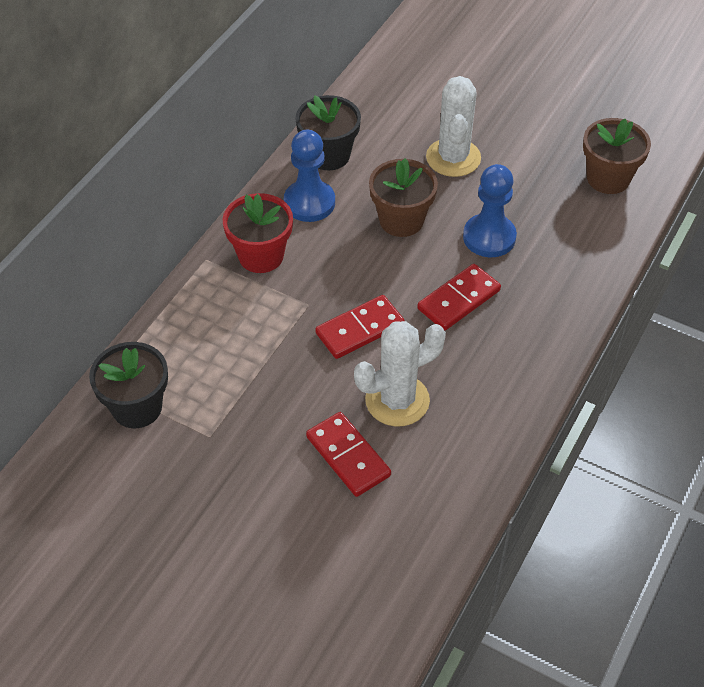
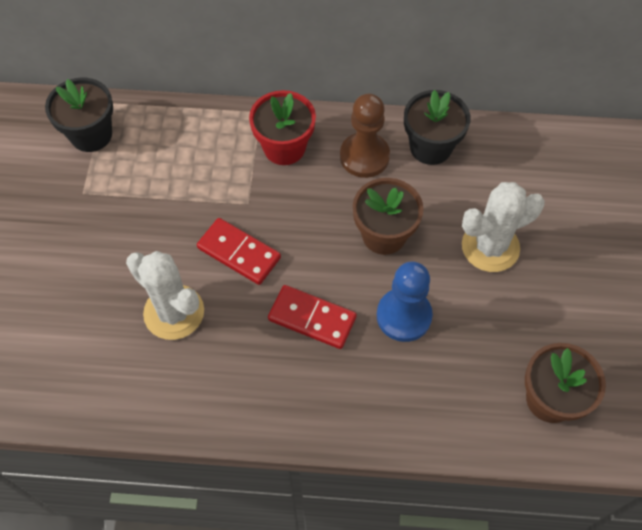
camera: 65 degrees right, 10 degrees up
blue pawn [284,130,335,222] -> brown pawn [340,94,390,178]
red domino [306,412,391,497] -> none

